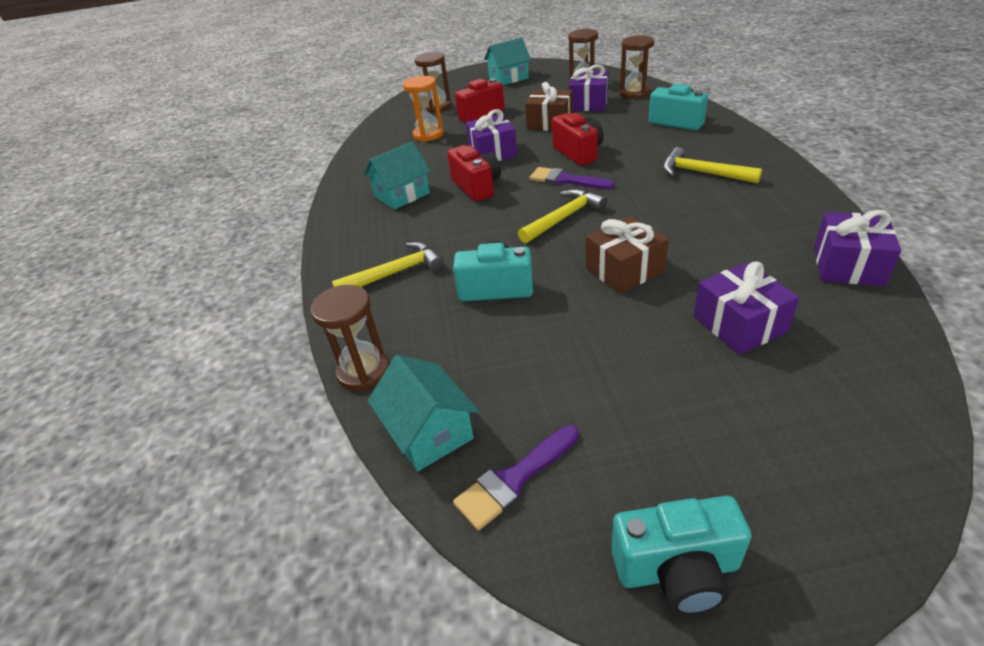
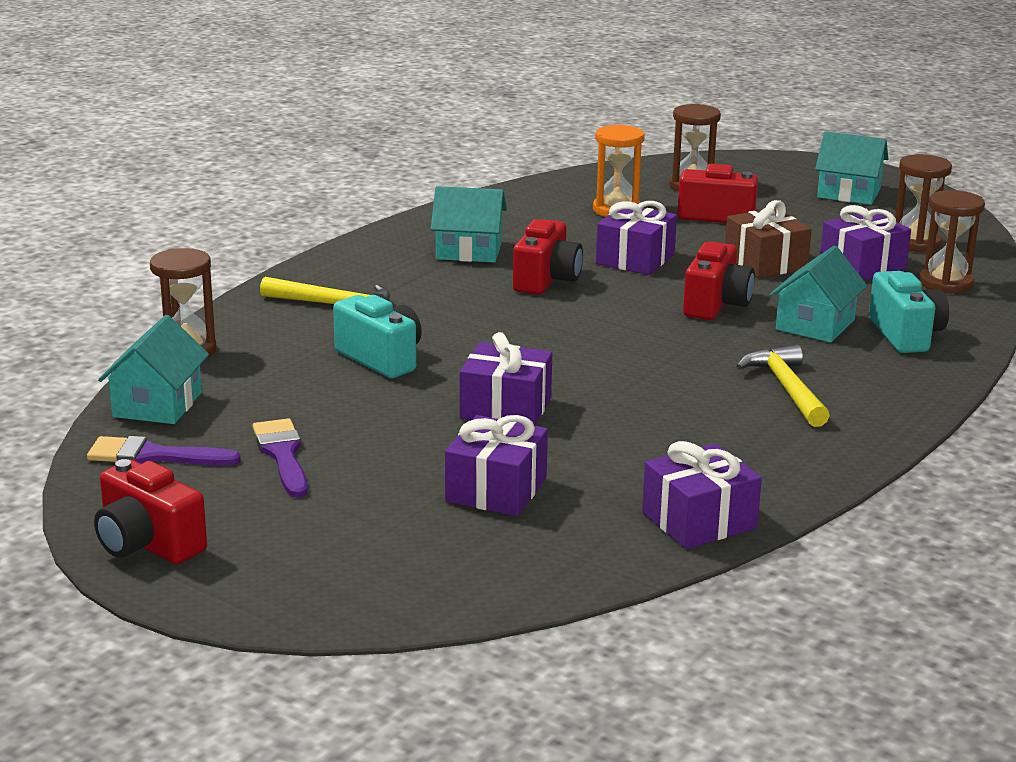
camera: 40 degrees right, 15 degrees down
yellow hammer [518,189,607,244] -> none
purple brush [529,167,615,189] -> purple brush moved to [253,418,308,498]
brown gift [586,216,669,294] -> purple gift [460,332,552,426]
turquoise camera [611,496,752,615] -> red camera [94,459,207,564]
none -> turquoise house [770,246,867,343]

